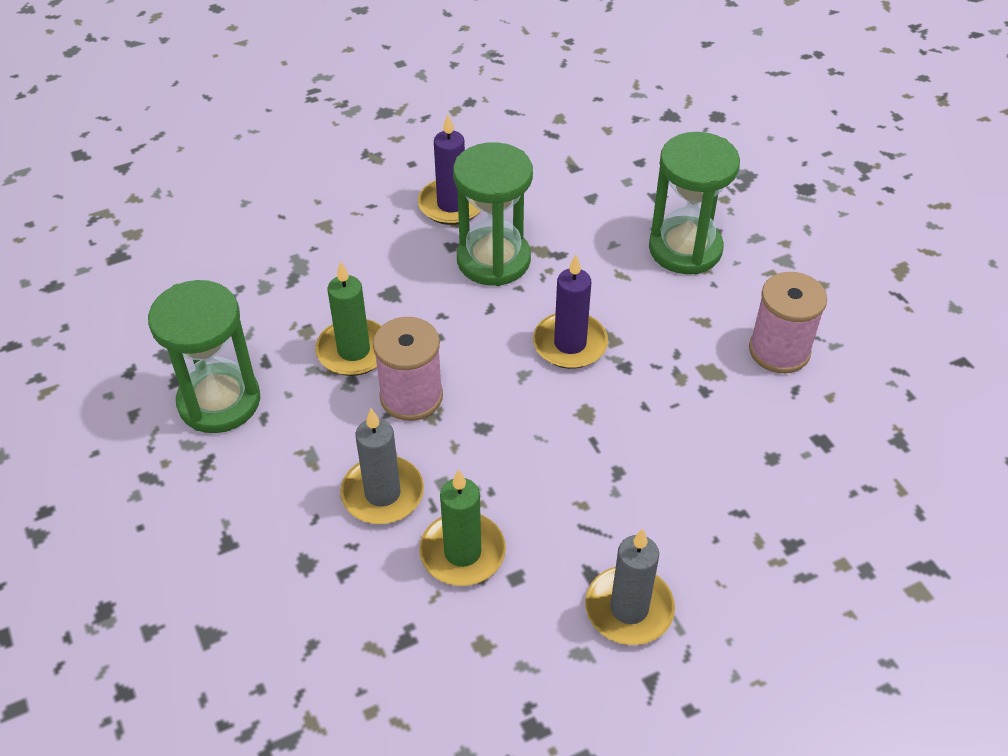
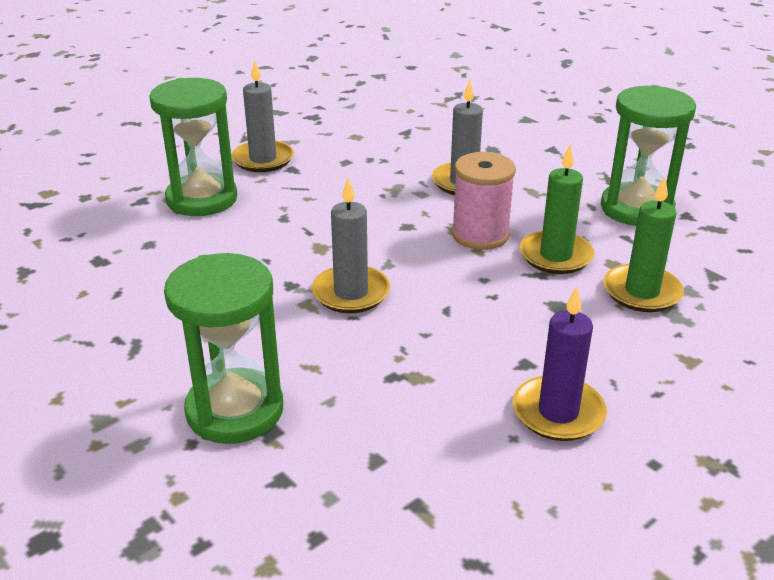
camera: 165 degrees right, 15 degrees down
green candle [419,469,506,586] -> green candle moved to [603,177,684,312]
green hourglass [453,142,533,286] -> green hourglass moved to [149,78,237,216]
purple candle [533,255,608,369] -> grey candle [312,178,390,313]
pink spool [749,272,827,373] -> none

